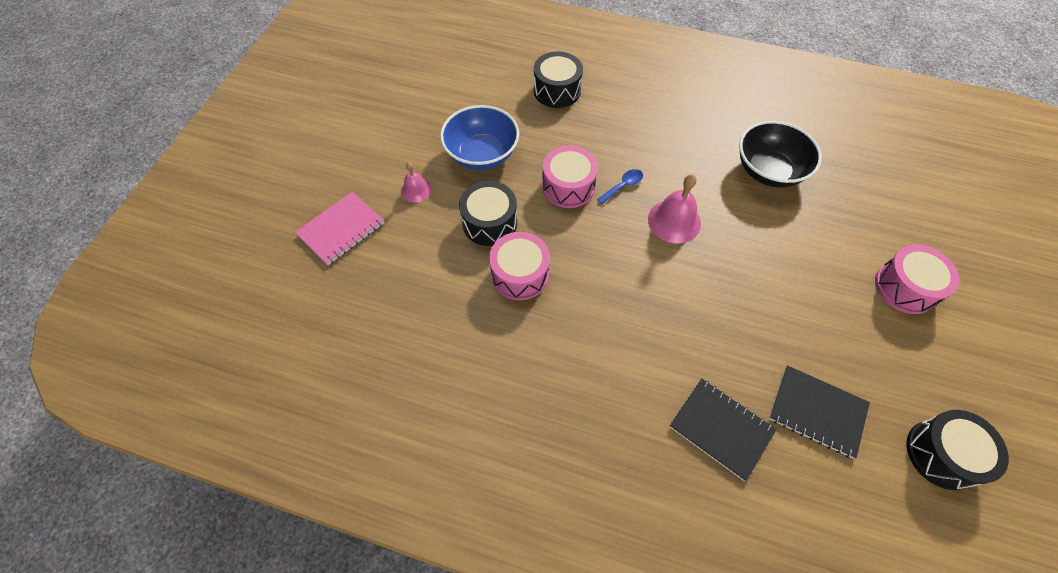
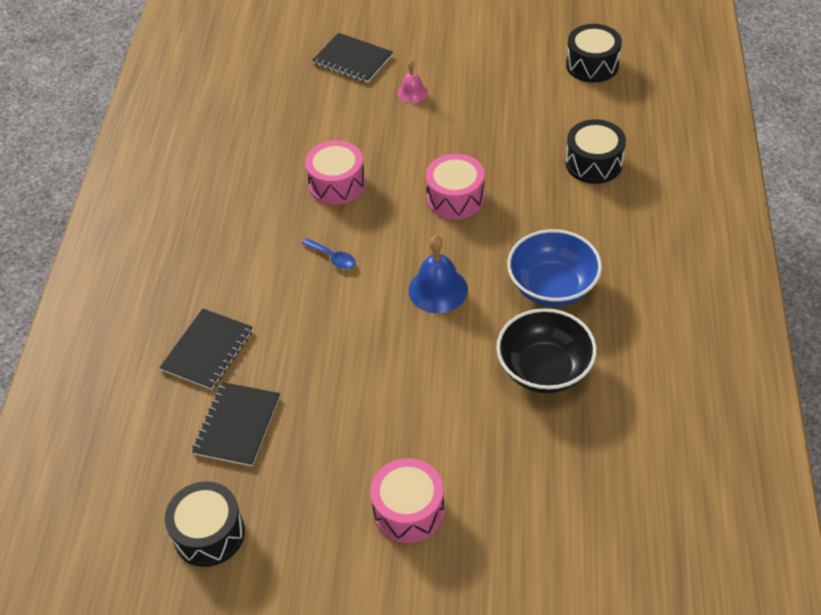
camera: 80 degrees right, 10 degrees down
pink notebook [295,192,384,265] -> black notebook [312,33,393,83]
blue bowl [440,105,519,170] -> blue bowl moved to [507,229,602,307]
black drum [459,181,517,246] -> black drum moved to [566,24,622,82]
blue spoon [597,169,643,204] -> blue spoon moved to [302,238,356,269]
pink bell [648,174,701,244] -> blue bell [409,236,468,313]

